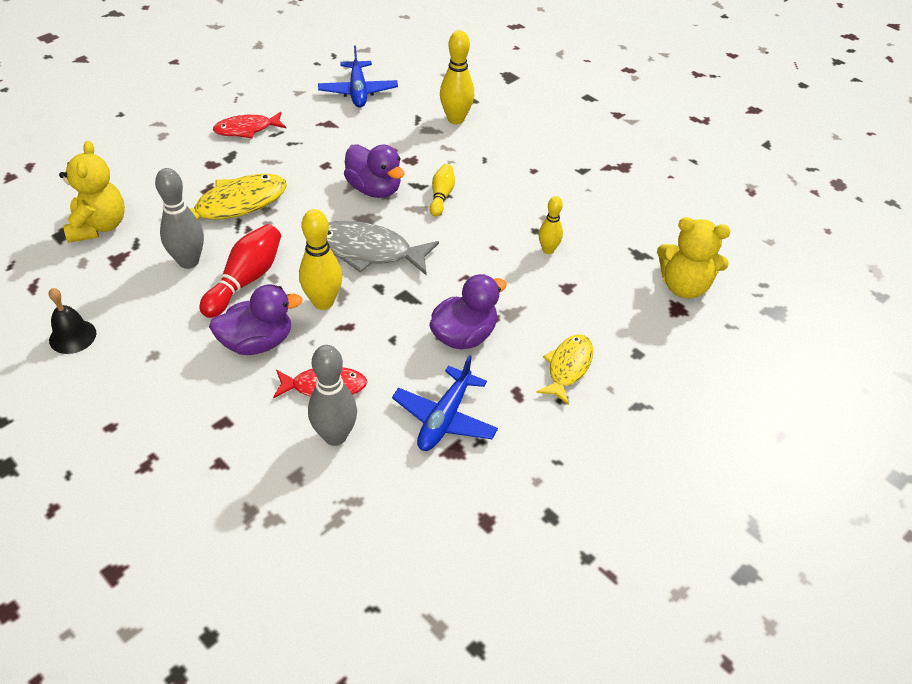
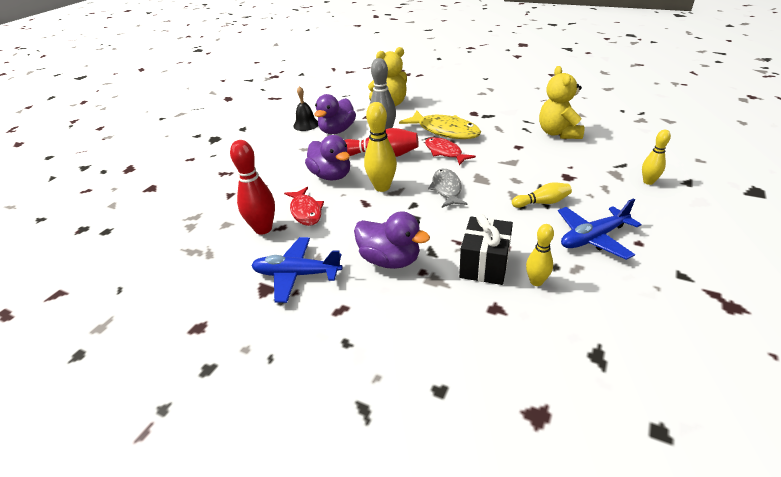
camera: 75 degrees right, 10 degrees down
red fish [213,112,286,138] -> red fish moved to [425,137,476,165]
grey bowling pin [308,345,357,446] -> red bowling pin [230,140,275,234]
blue plane [318,45,398,108] -> blue plane moved to [558,198,642,260]
grey fish [327,221,439,275] -> grey fish [428,169,468,208], size x0.64
purple duck [344,144,405,198] -> purple duck moved to [315,94,356,134]
yellow bowling pin [440,30,474,124] -> yellow bowling pin [642,130,671,185], size x0.61
yellow fish [536,334,593,405] -> none
yellow teddy bear [657,217,731,299] -> yellow teddy bear moved to [539,66,584,139]
none -> black gift [459,214,513,285]

